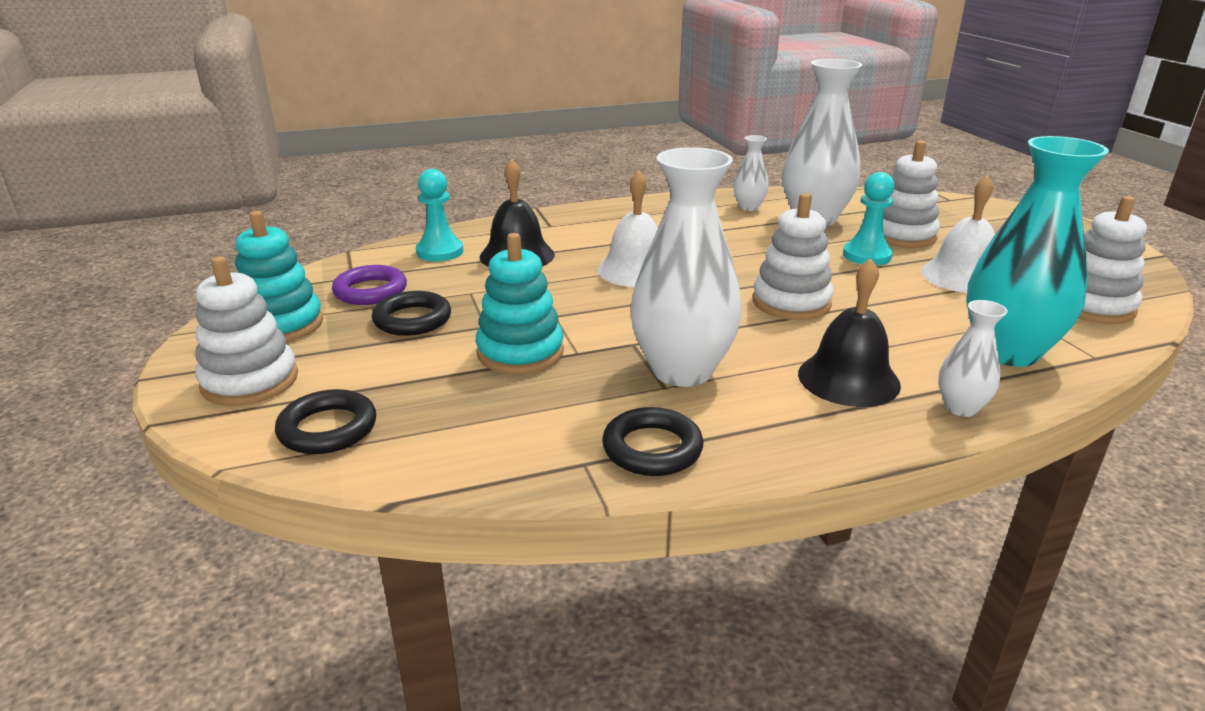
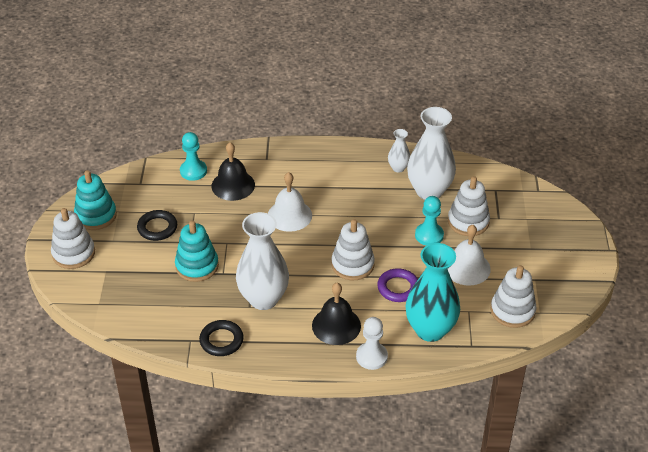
camera: 20 degrees right, 15 degrees up
black ring [275,389,376,454] -> none
purple ring [332,265,407,305] -> purple ring moved to [377,268,418,302]
white vase [938,300,1008,417] -> white pawn [356,317,388,370]

